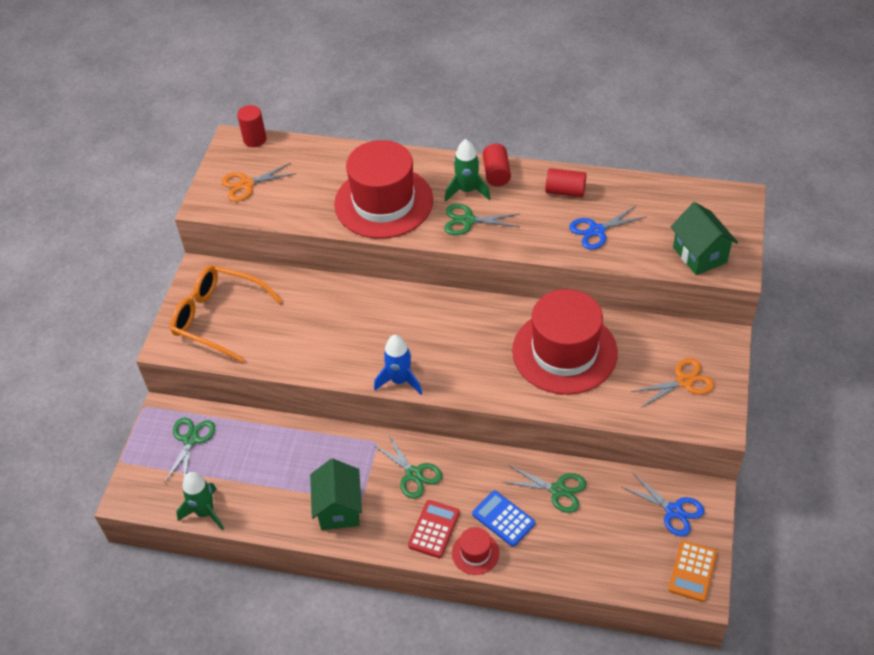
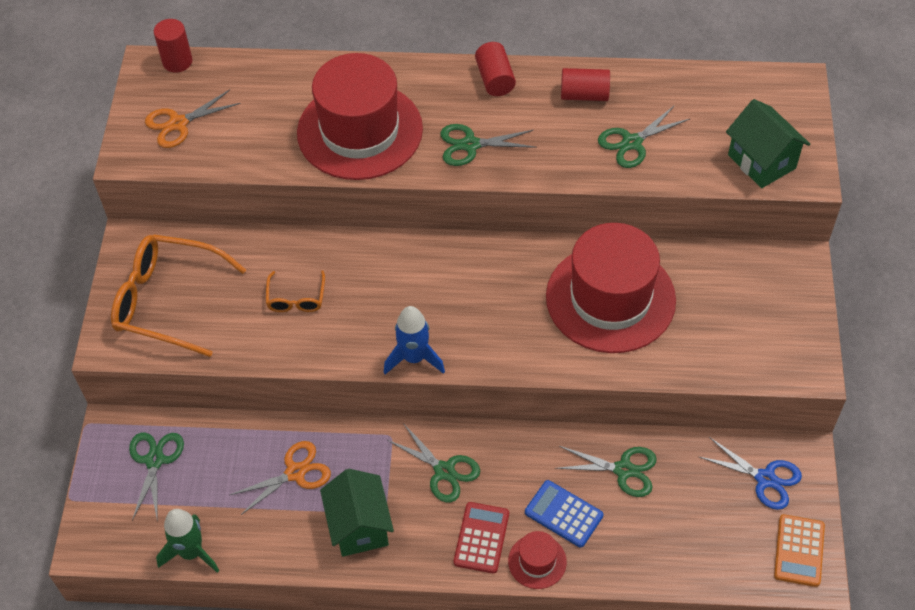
camera: 10 degrees left, 5 degrees up
green rocket [445,139,490,201] -> none
blue scissors [569,206,646,250] -> green scissors [598,105,690,168]
orange scissors [631,358,714,408] -> orange scissors moved to [230,441,331,515]
none -> orange glasses [266,271,325,312]

